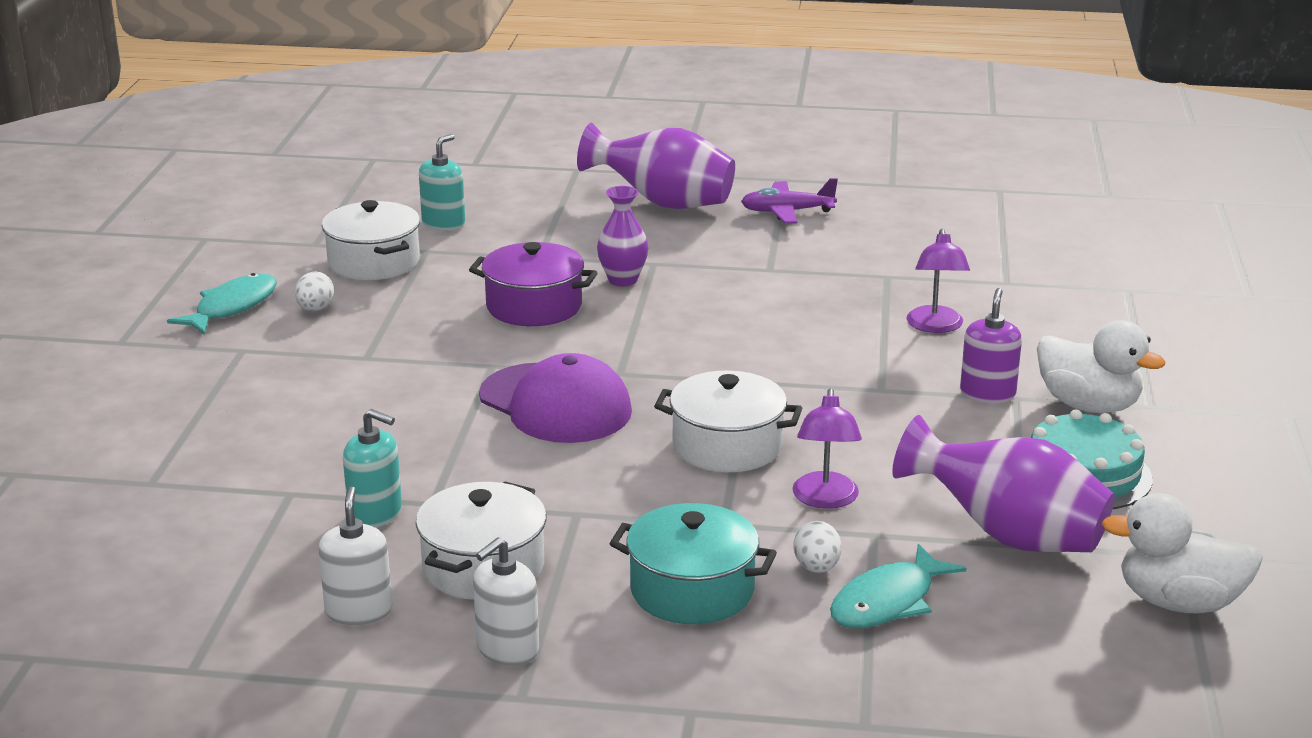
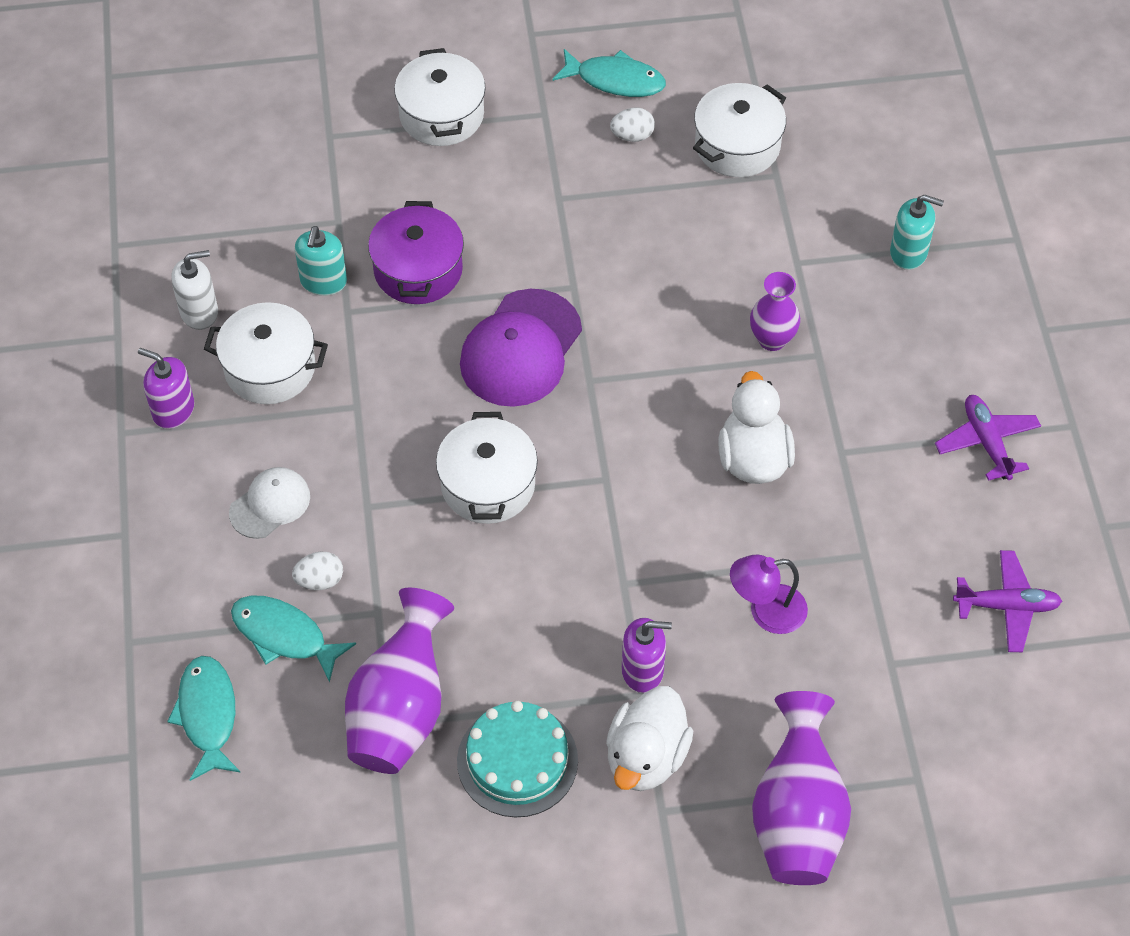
camera: 75 degrees right, 30 degrees up
turquoise soap dispenser [419,134,465,231] -> turquoise soap dispenser moved to [890,194,944,270]
purple pot [469,242,598,326] -> purple pot moved to [368,201,464,304]
white soap dispenser [473,537,539,666] -> purple soap dispenser [138,348,195,429]
purple vase [577,123,735,209] -> purple vase moved to [752,691,851,885]
turquoise pot [609,503,777,624] -> white cap [229,467,310,539]
purple lamp [792,388,862,509] -> none
white duck [1101,493,1263,613] -> white duck moved to [718,371,795,484]
none -> turquoise fish [167,656,241,781]
none -> white pot [394,48,486,146]
none -> purple plane [953,550,1062,652]

